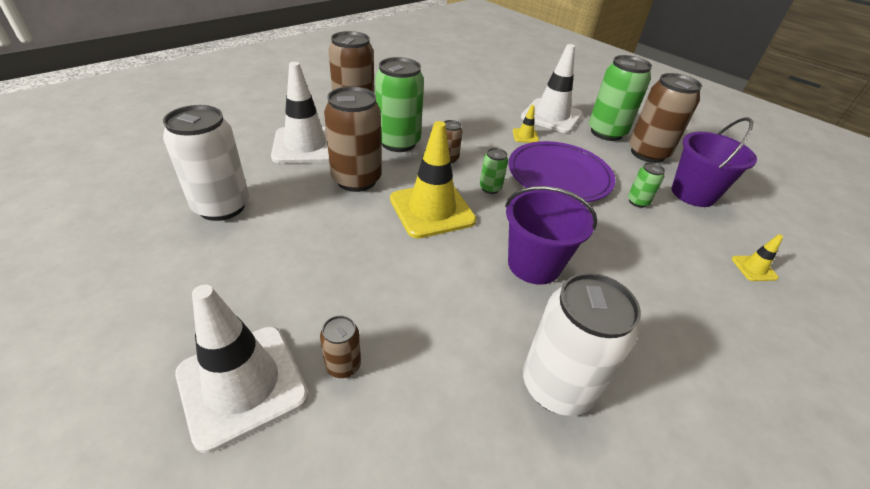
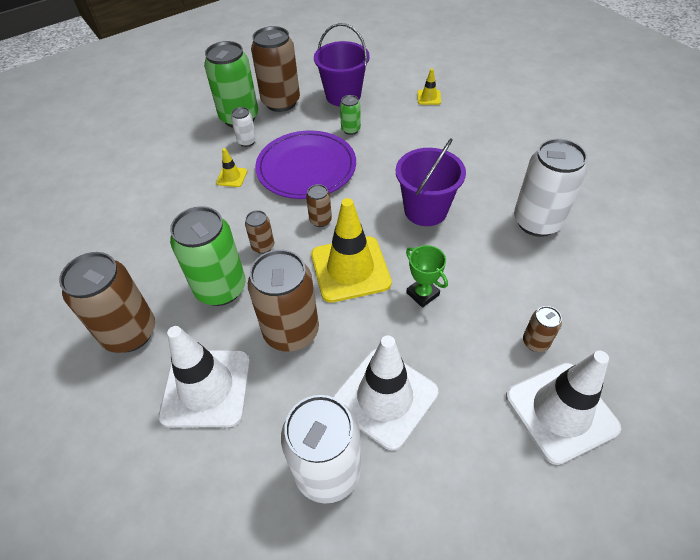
camera: 75 degrees left, 10 degrees up
green can [480,148,508,194] -> brown can [306,184,332,227]
white traffic cone [521,44,583,133] -> white traffic cone moved to [333,335,438,451]
none -> white can [231,107,256,147]
none -> green trophy [406,245,448,308]

